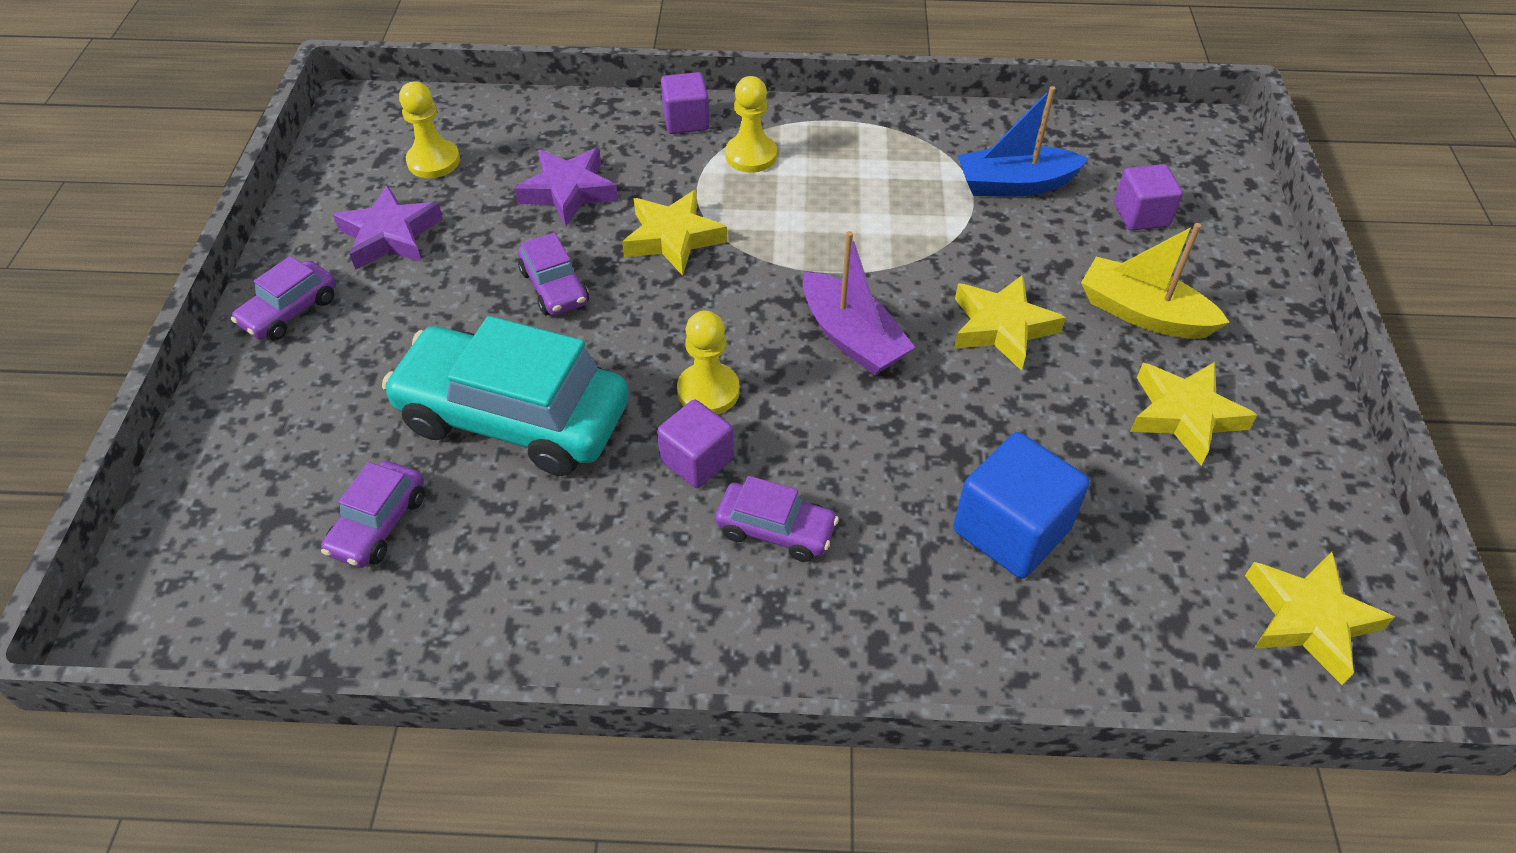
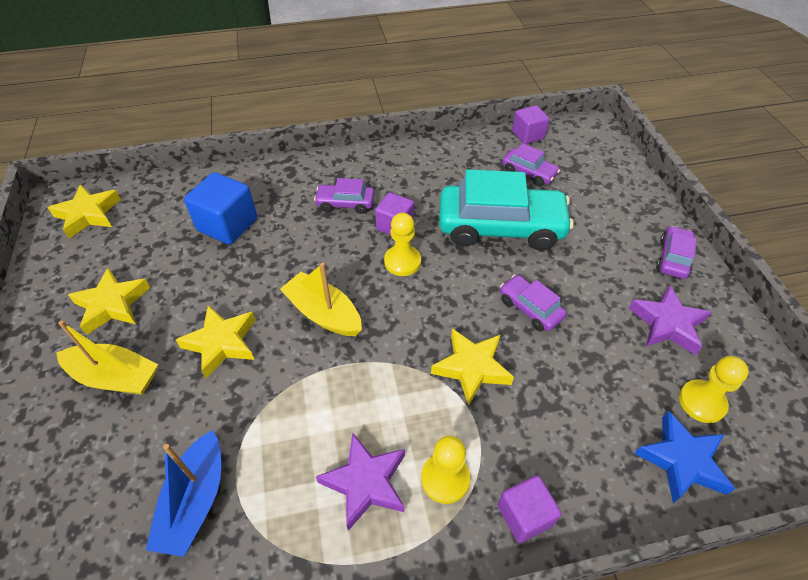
camera: 165 degrees right, 0 degrees up
purple car [321,461,425,568] -> purple car turned 120 degrees clockwise [502,143,560,187]
purple star [514,148,618,226] -> purple star moved to [316,433,405,531]
purple boat [803,231,915,375] -> yellow boat [280,263,362,336]
blue boat [958,86,1089,197] -> blue boat turned 120 degrees clockwise [146,430,221,557]
purple cube [1114,164,1183,231] -> purple cube moved to [512,105,549,144]
none -> blue star [634,411,735,503]

